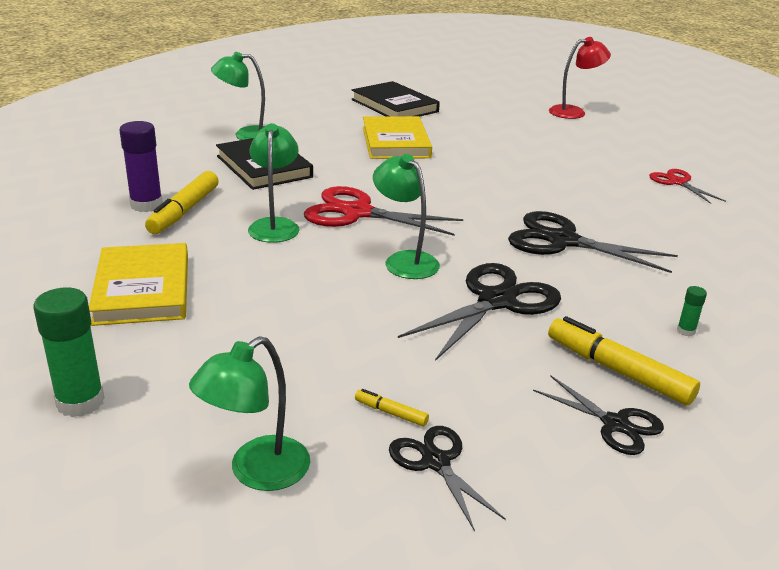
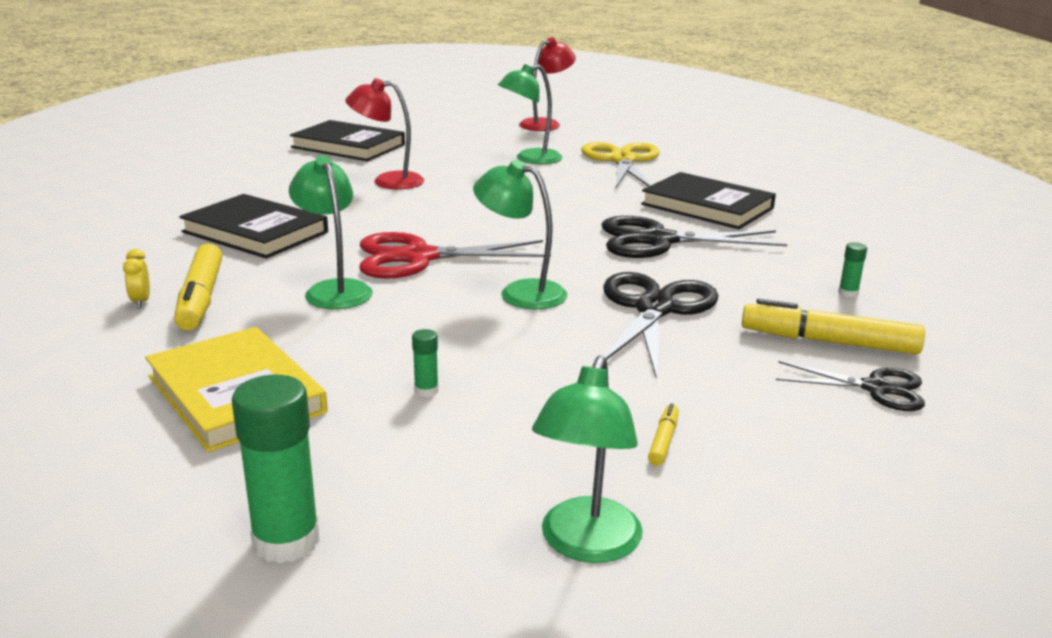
camera: 25 degrees left, 5 degrees down
purple glue stick [119,121,163,212] -> yellow clock [123,249,150,308]
green lamp [211,52,266,140] -> green lamp moved to [498,64,562,164]
yellow marker [355,389,429,426] -> yellow marker turned 105 degrees clockwise [648,403,679,466]
yellow book [363,116,432,159] -> red lamp [345,78,424,189]
black scissors [389,426,506,531] -> none
red scissors [649,169,726,204] -> none
none -> green glue stick [412,329,438,397]
none -> yellow scissors [581,142,660,187]
none -> black book [641,172,776,229]

